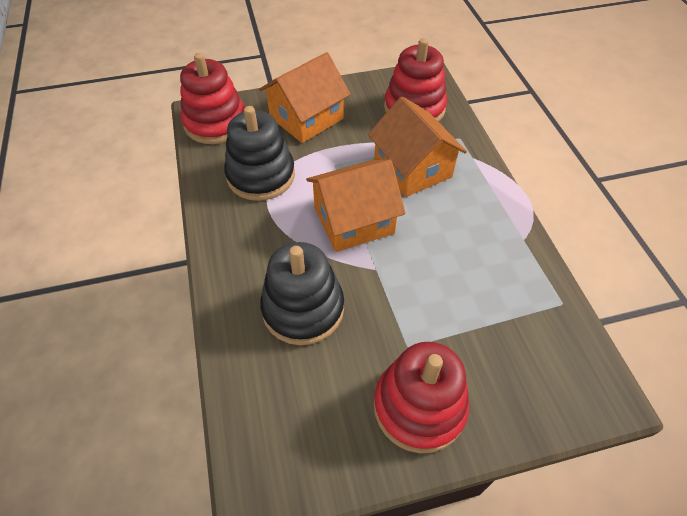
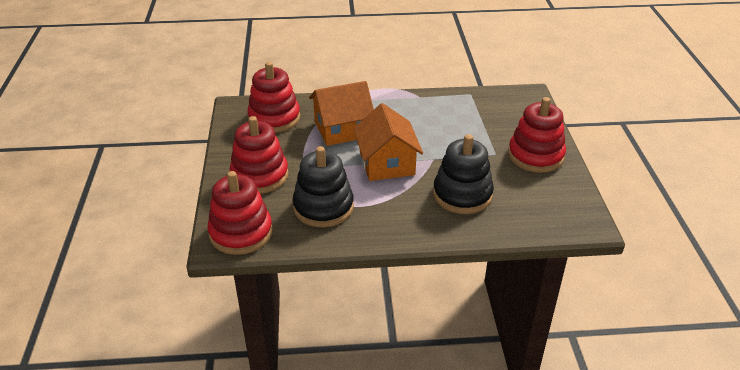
camera: 80 degrees left, 15 degrees down
orange house [259,52,351,143] -> red stacking toy [230,116,289,194]

